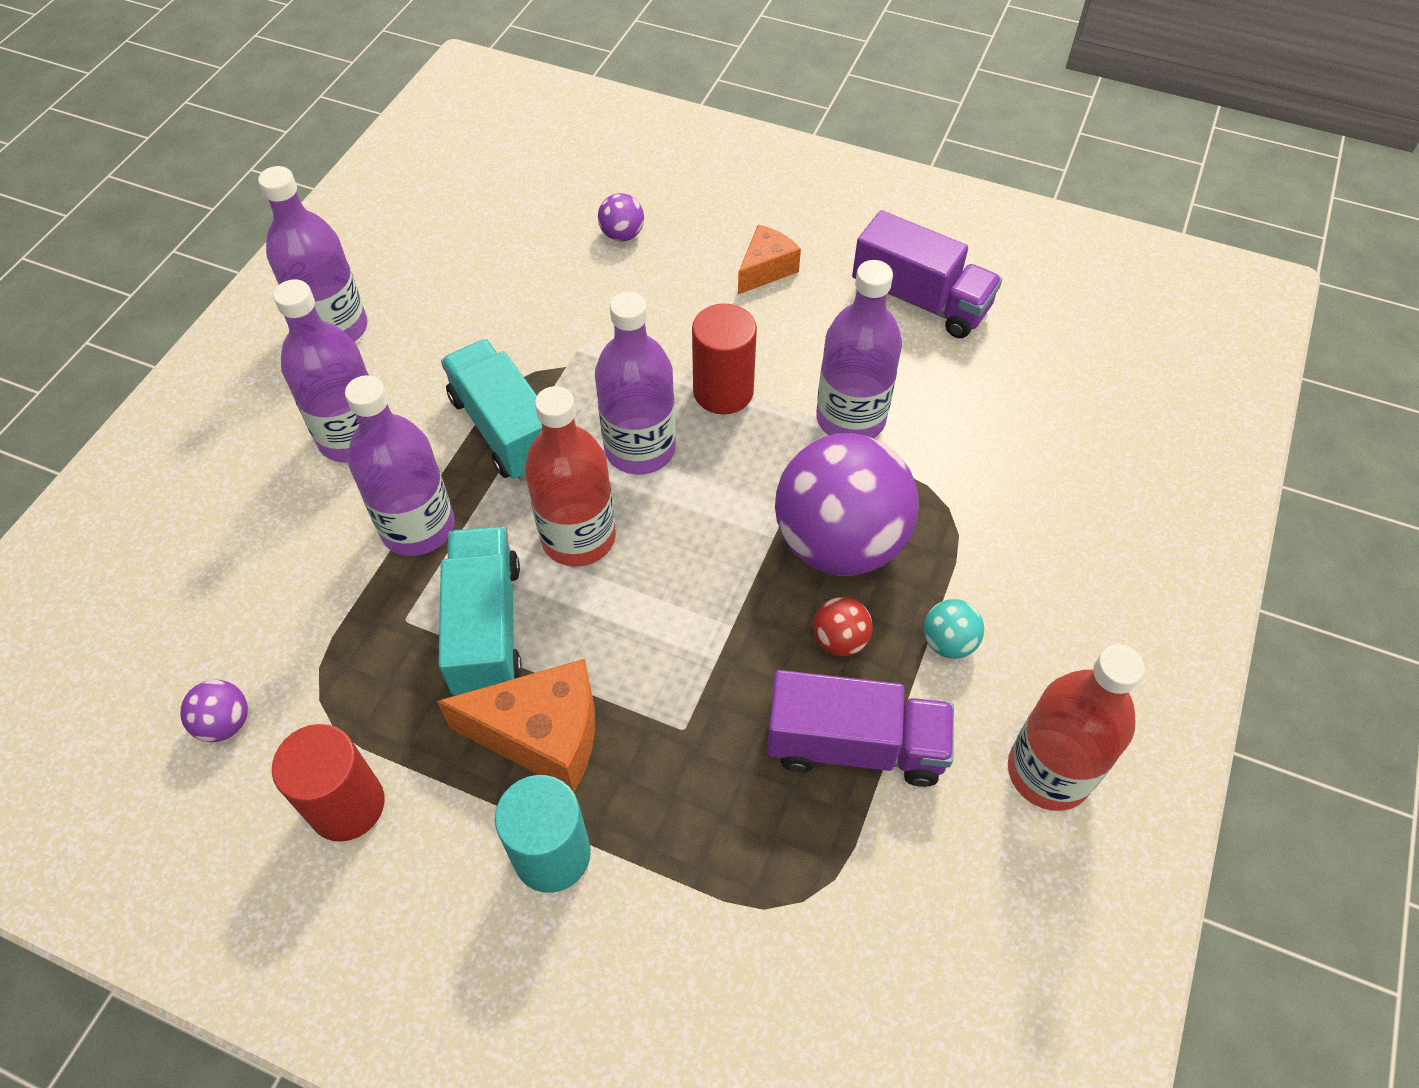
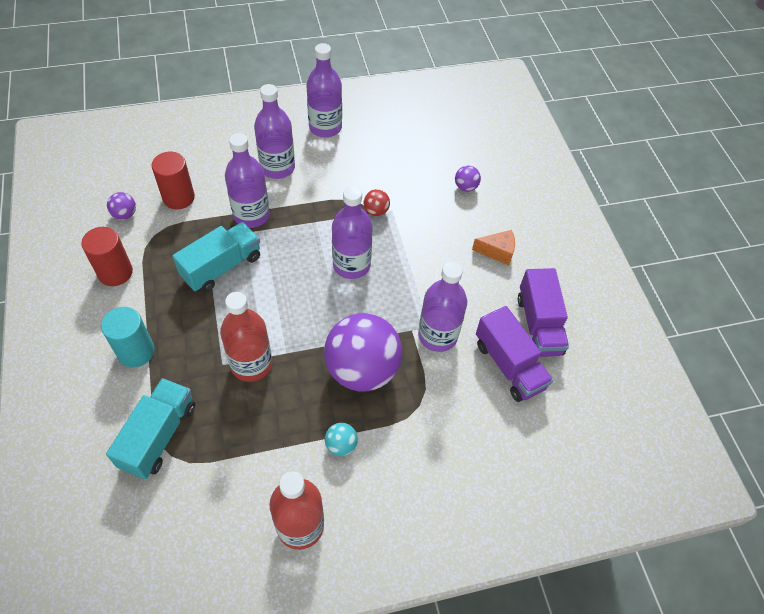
camera: 50 degrees right, 0 degrees up
orange cheese [437,659,595,793] -> none
turquoise truck [441,339,542,480] -> turquoise truck moved to [106,378,195,479]
red bottle [524,386,616,567] -> red bottle moved to [220,292,272,382]
red cylinder [692,303,757,414] -> red cylinder moved to [152,151,195,209]
purple truck [767,670,954,787] -> purple truck moved to [476,306,553,402]
red ball [813,597,873,656] -> red ball moved to [363,189,390,216]

